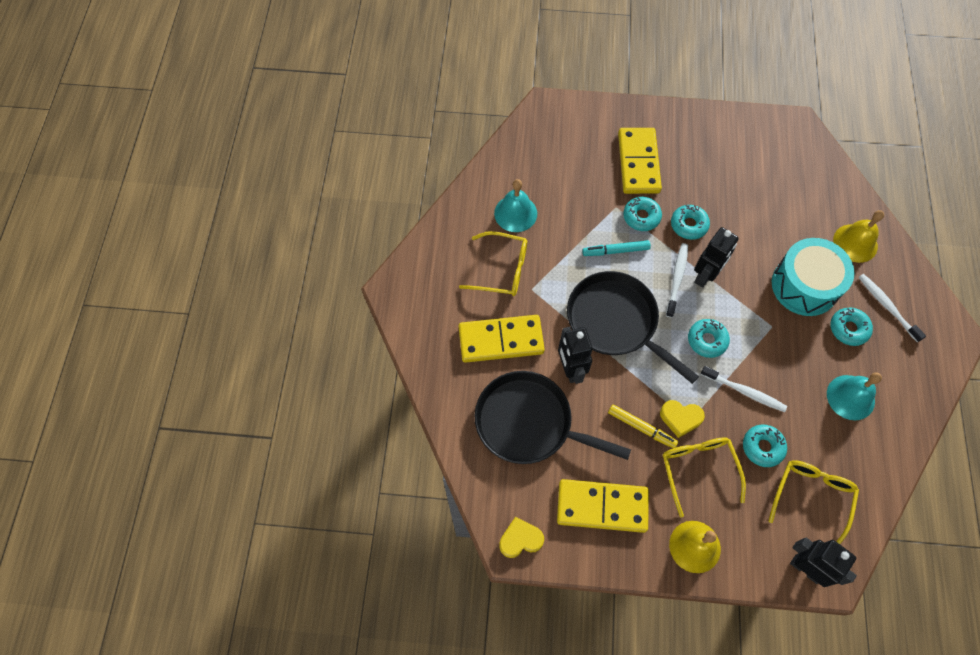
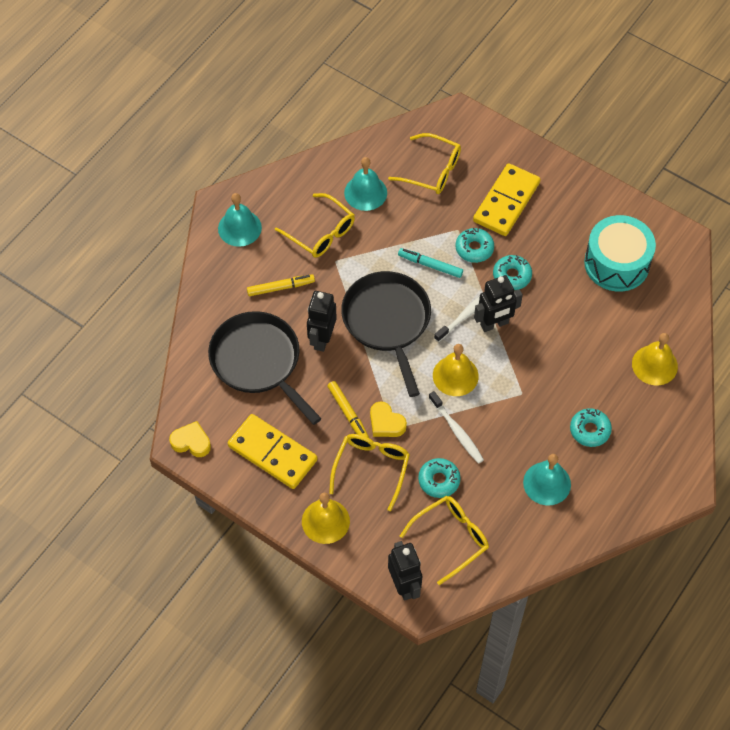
camera: 30 degrees right, 5 degrees down
yellow domino [459,315,545,363] -> yellow marker [247,274,315,296]
turquoise donut [688,319,730,358] -> yellow bell [433,344,479,396]
turquoise drum [772,238,854,316] -> turquoise drum moved to [584,215,656,292]
white toothbrush [858,274,926,342] -> none
none -> turquoise bell [218,193,262,247]
none -> yellow glasses [388,133,461,194]

